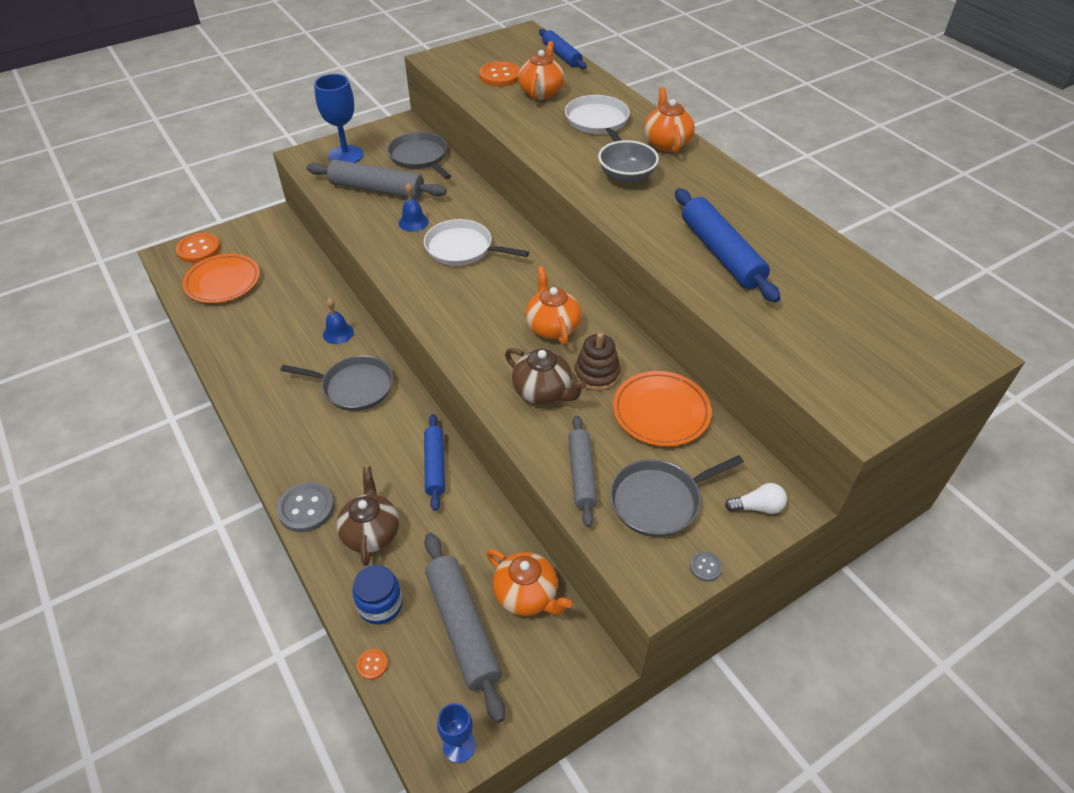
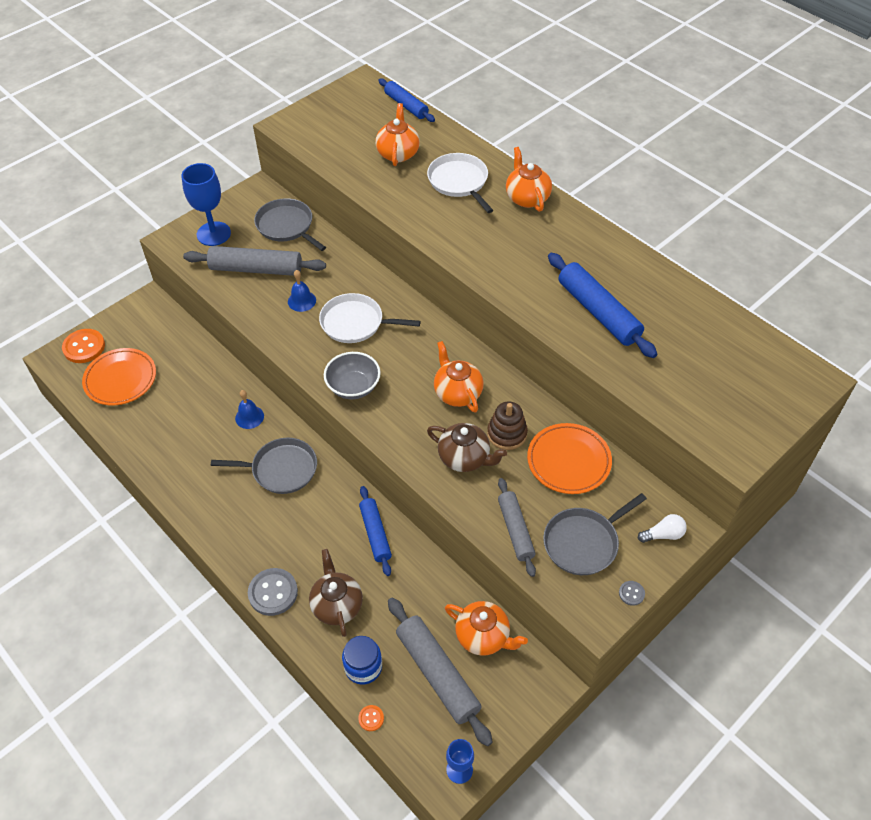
camera: 10 degrees left, 5 degrees up
orange button [479,61,520,87] -> none
grey bowl [598,140,659,184] -> grey bowl moved to [324,352,381,399]

